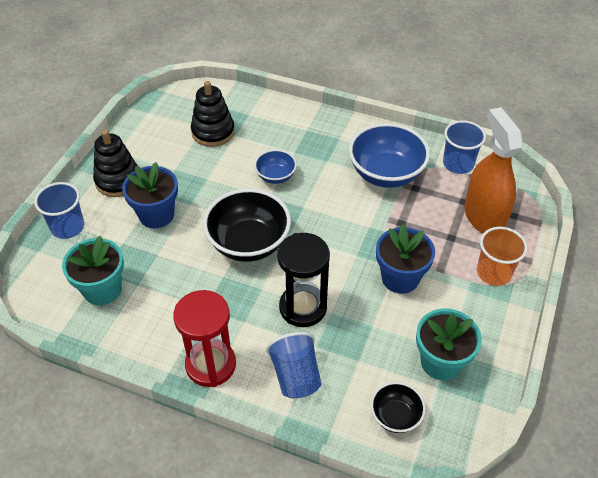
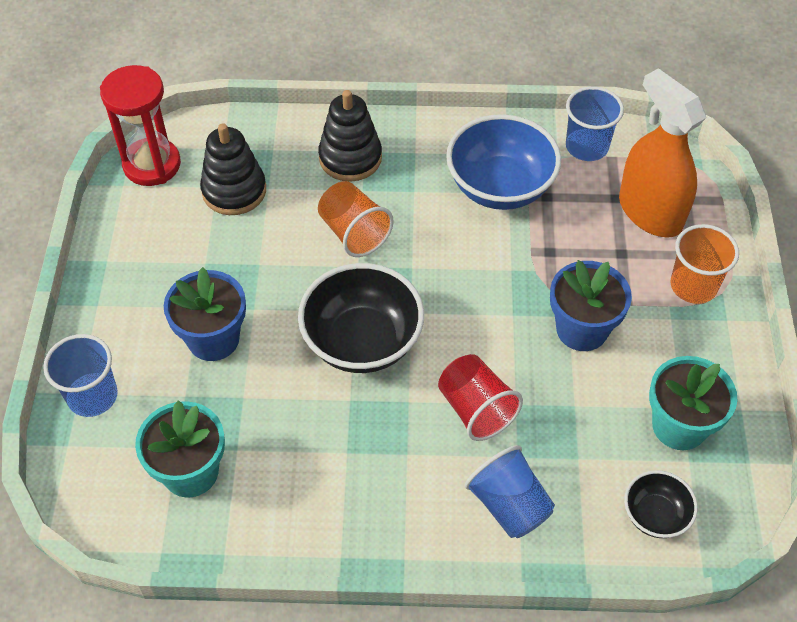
camera: 20 degrees left, 5 degrees up
black stacking toy [93,130,138,197] -> black stacking toy moved to [318,90,382,182]
red hourglass [173,290,236,387] -> red hourglass moved to [100,65,181,186]
blue bowl [254,149,297,184] -> orange cup [318,181,394,257]
black hourglass [277,233,330,327] -> red cup [438,354,523,441]

